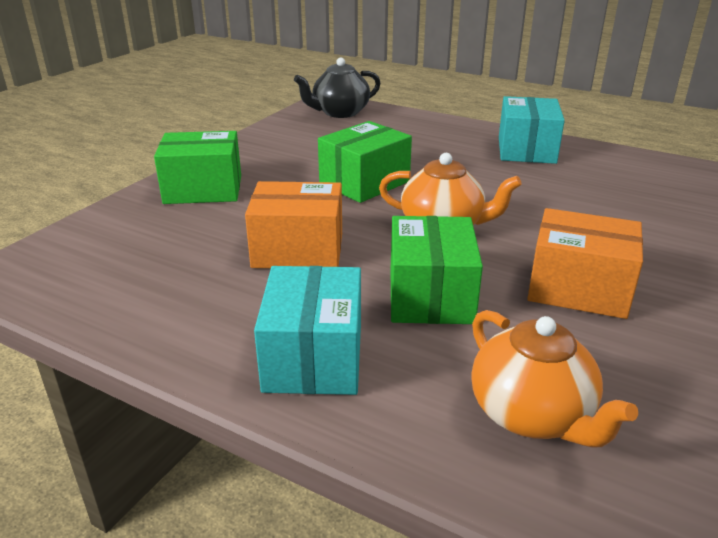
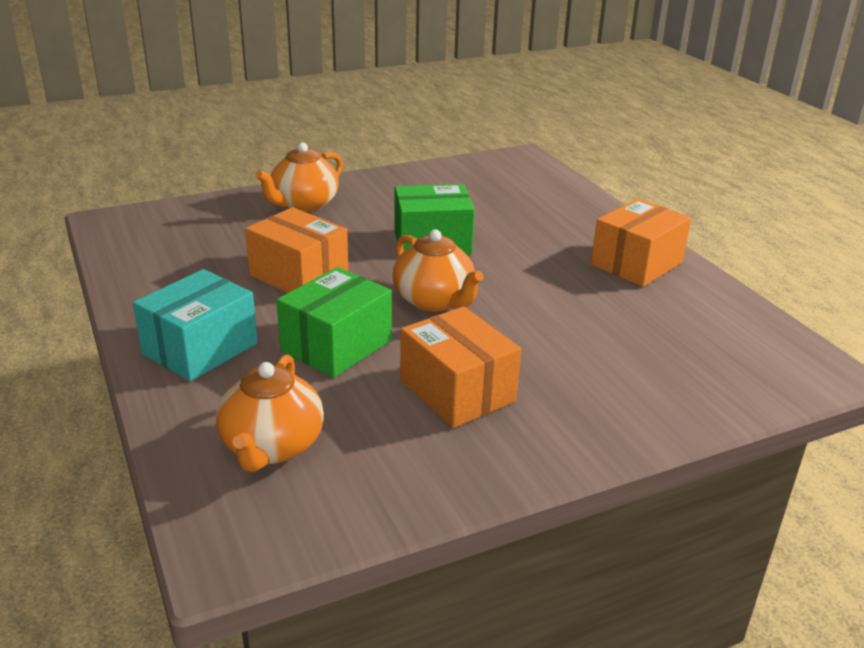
camera: 35 degrees right, 0 degrees up
green box [154,131,241,204] -> orange teapot [255,142,343,212]
black teapot [294,57,381,118] -> none
turquoise box [499,96,565,164] -> orange box [591,199,691,287]

